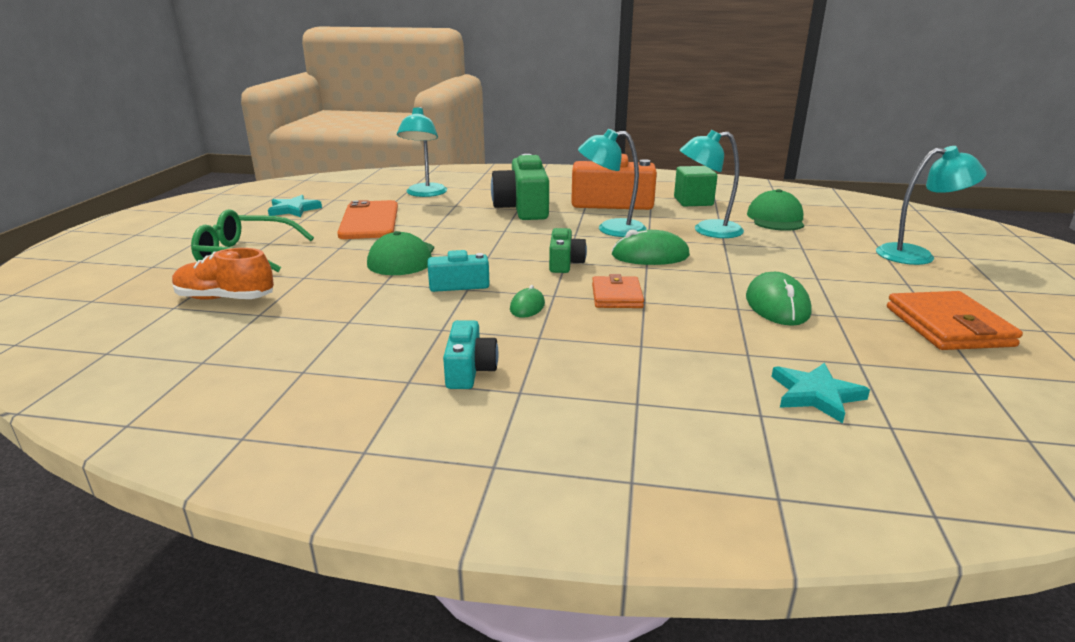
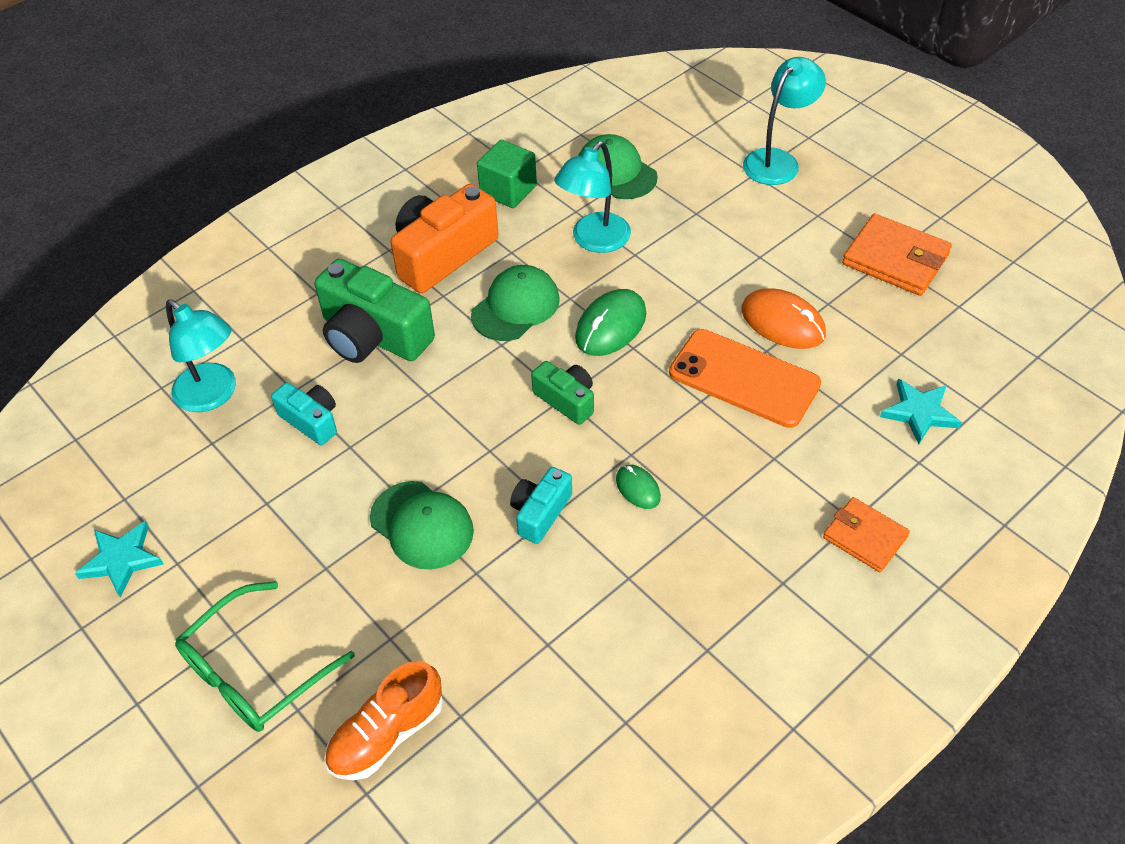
camera: 50 degrees left, 25 degrees up
orange phone [337,200,398,239] -> orange phone moved to [669,329,821,428]
turquoise camera [443,320,499,389] -> turquoise camera moved to [271,382,337,445]
turquoise lamp [578,129,647,237] -> green cap [471,265,560,341]
orange wallet [592,274,644,308] -> orange wallet moved to [823,497,910,572]
green mouse [746,272,812,326] -> orange mouse [741,288,826,349]

